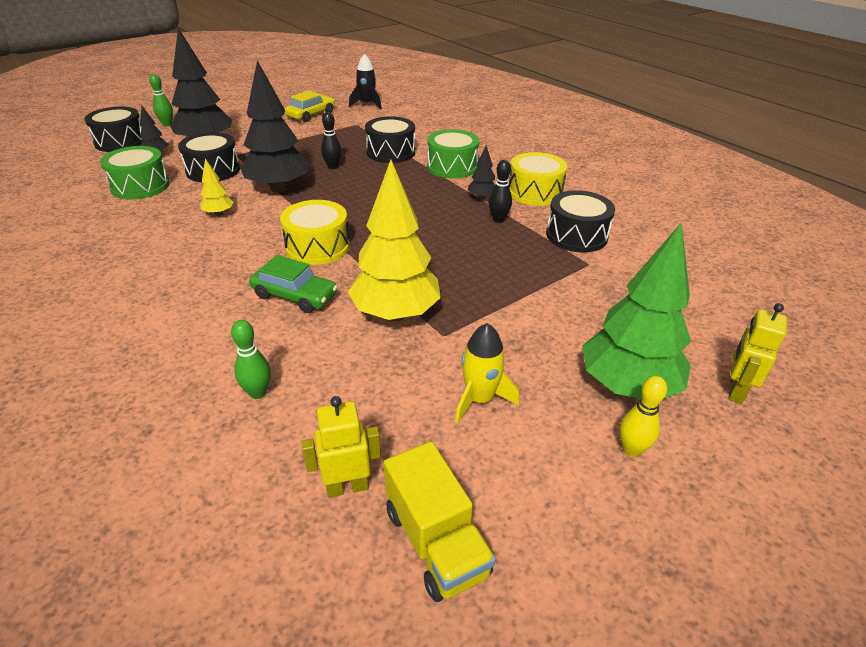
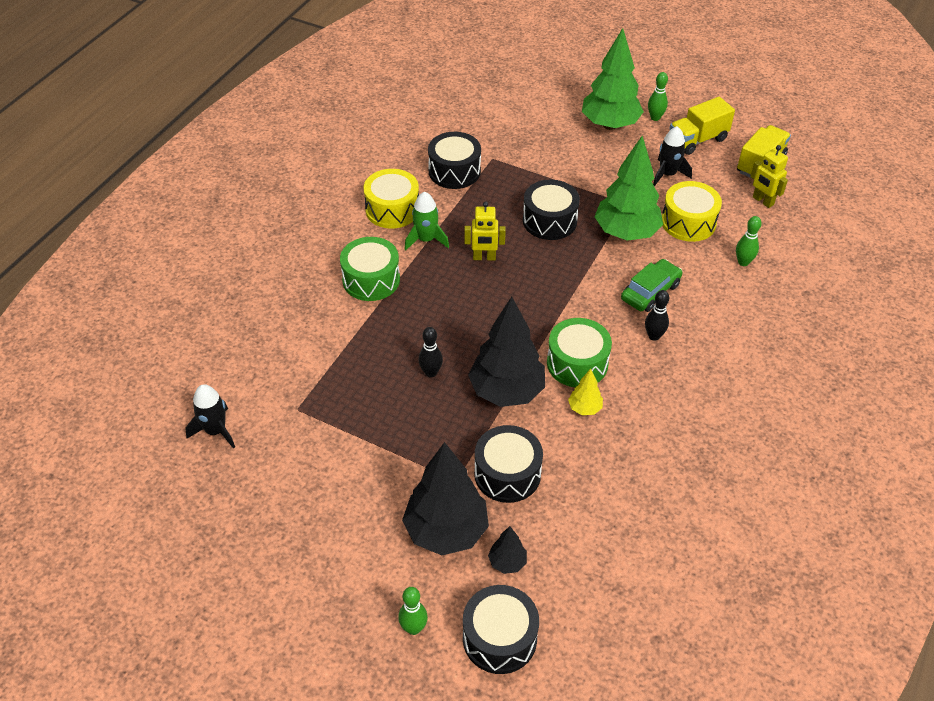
camera: 115 degrees left, 10 degrees up
green drum [100,146,170,200] -> green drum moved to [547,318,612,387]
green car [249,255,338,313] -> green car turned 45 degrees clockwise [621,259,682,312]
yellow drum [280,200,350,265] -> yellow drum moved to [662,181,722,242]
yellow car [285,91,335,122] -> none
yellow tree [348,160,441,321] -> green tree [595,136,663,241]
black drum [365,116,415,163] -> black drum moved to [523,180,580,240]
yellow rocket [455,323,519,423] -> black rocket [653,126,692,186]
black tree [468,145,495,200] -> green rocket [405,191,449,251]
black bowling pin [489,160,512,223] -> black bowling pin moved to [645,290,669,341]
yellow bowling pin [619,376,667,457] -> green bowling pin [648,72,668,121]
yellow robot [728,303,787,404] -> yellow robot moved to [464,201,506,260]
none -> yellow truck [670,97,735,155]

